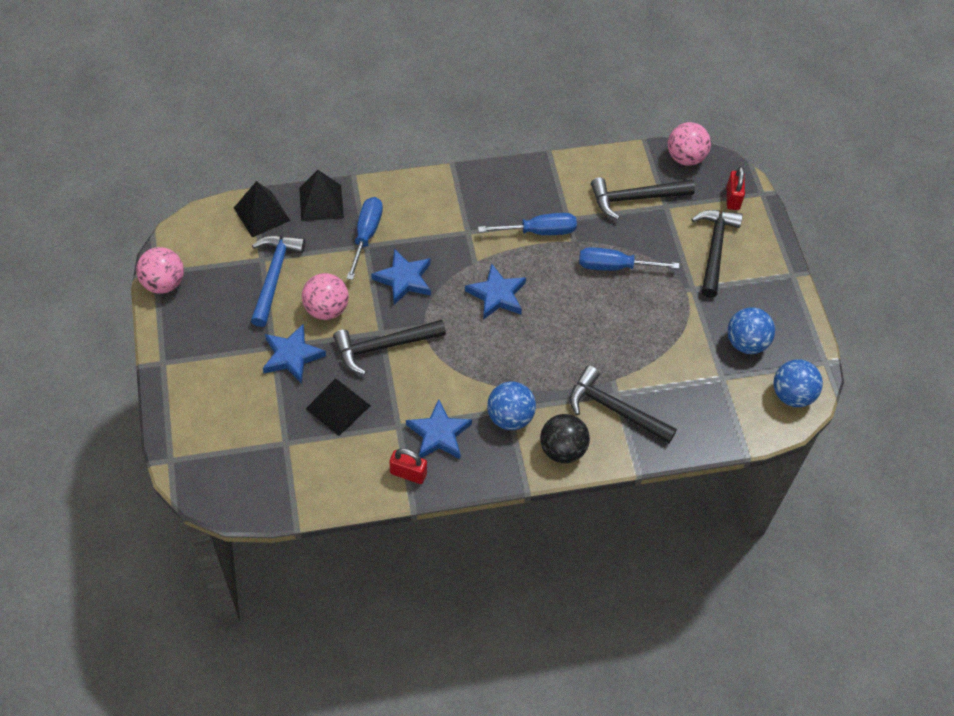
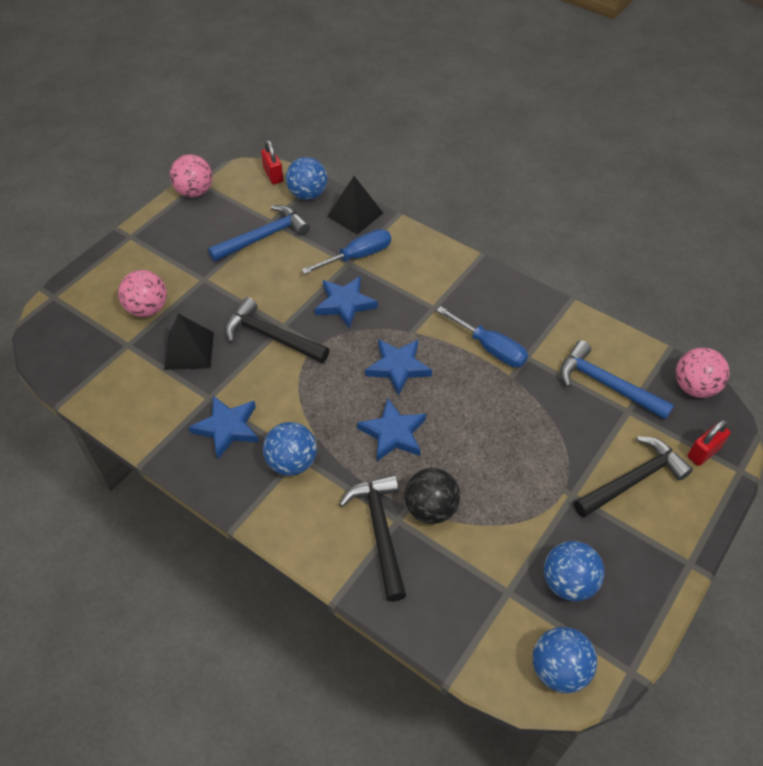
camera: 50 degrees right, 5 degrees down
black pyramid [234,181,290,237] -> blue ball [286,157,327,200]
blue star [263,324,326,384] -> blue star moved to [357,398,426,461]
pink ball [302,273,349,320] -> pink ball moved to [118,270,167,317]
red padlock [389,448,427,484] -> red padlock moved to [261,140,283,184]
black ball [540,414,590,463] -> black ball moved to [404,468,460,524]
blue screwdriver [579,247,679,271] -> none
black hammer [591,177,695,219] -> blue hammer [560,340,674,420]

